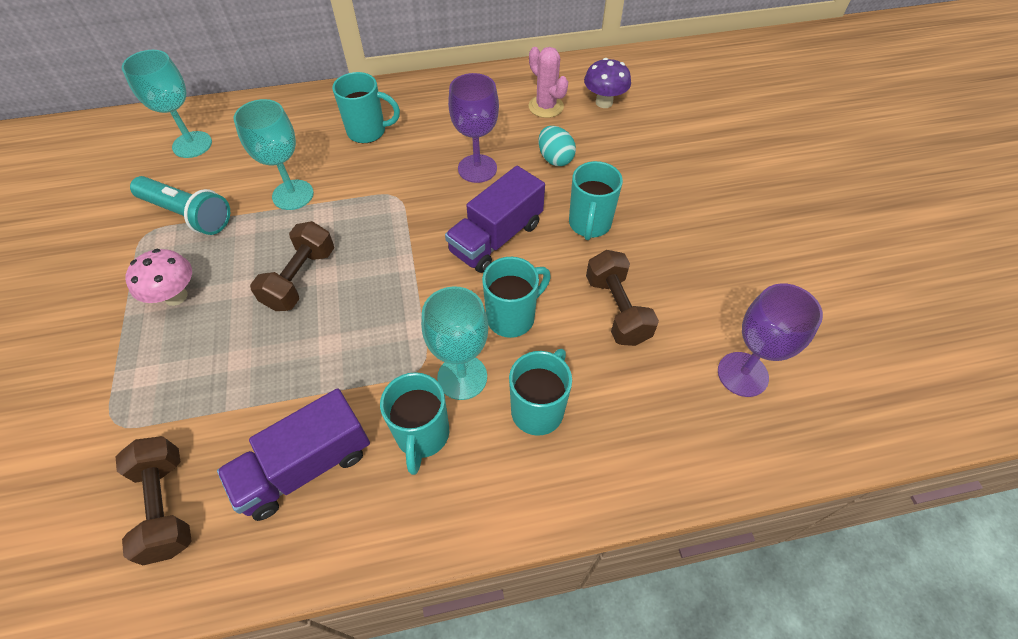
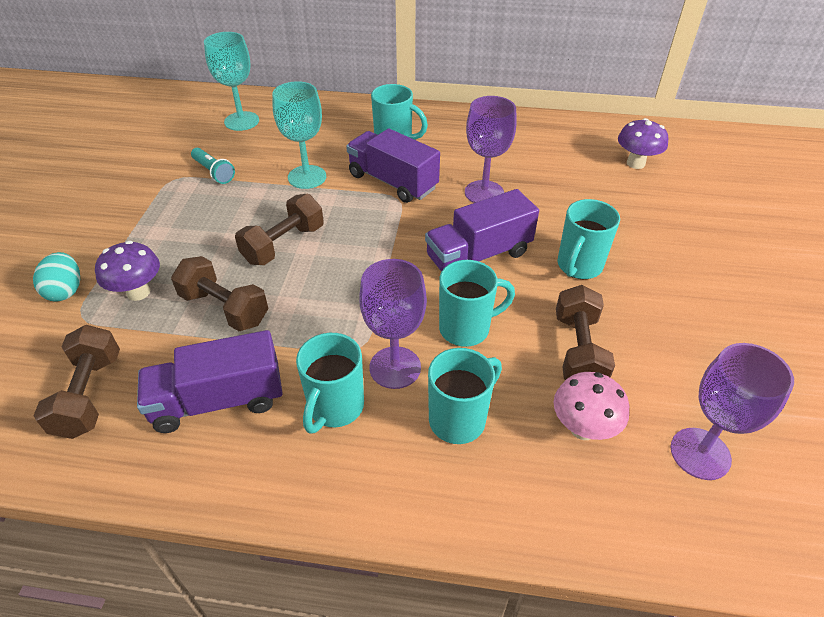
camera: 20 degrees right, 10 degrees down
pink mushroom [125,249,192,306] -> pink mushroom moved to [554,372,629,440]
turquoise flashlight [130,176,230,235] -> turquoise flashlight [191,148,235,184], size x0.61
turquoise goblet [421,286,488,400] -> purple goblet [359,259,427,389]
pink cactus [529,47,568,118] -> none
turquoise egg [539,126,576,166] -> turquoise egg moved to [33,252,80,301]
none -> purple mushroom [95,241,160,301]
none -> brown dumbbell [171,256,268,331]
none -> purple truck [346,128,440,203]

